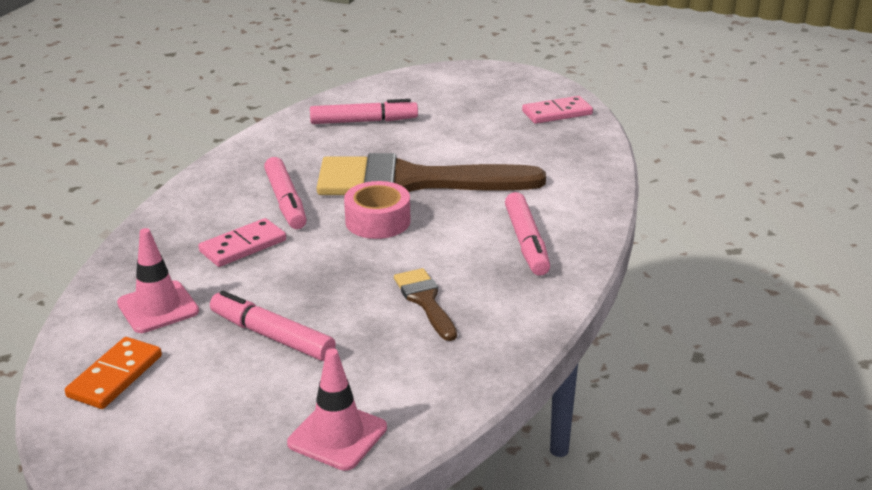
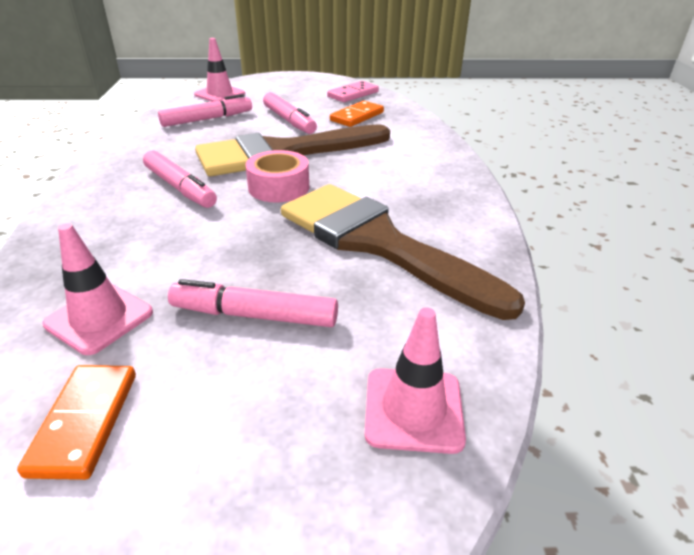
camera: 25 degrees left, 5 degrees up
pink domino [198,218,286,267] -> none
brown brush [394,268,457,341] -> brown brush [281,184,525,320], size x2.27
pink marker [505,192,550,276] -> pink marker moved to [263,92,317,134]
none -> pink traffic cone [194,38,245,102]
none -> orange domino [330,101,384,127]

